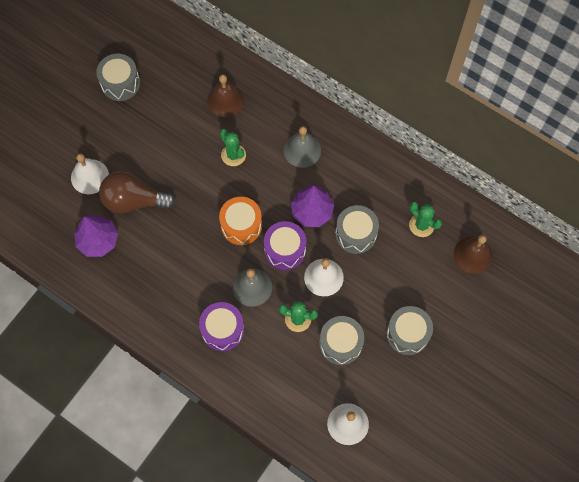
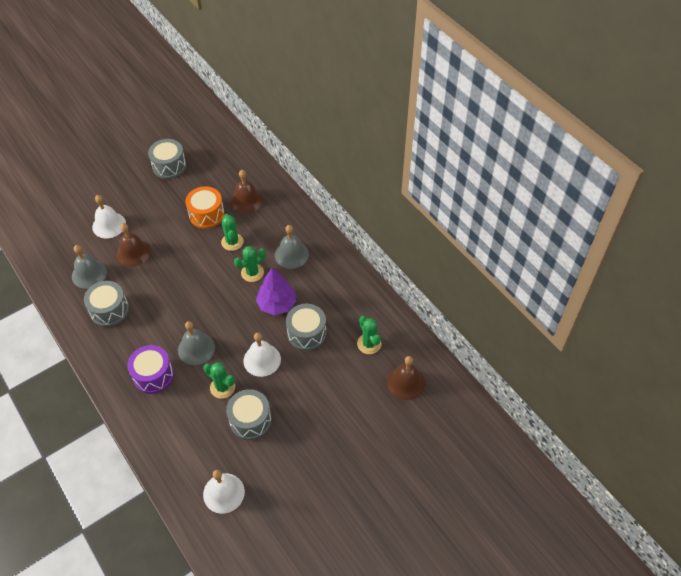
camera: 20 degrees right, 15 degrees down
purple tree [74,215,118,257] -> grey bell [72,245,107,289]
brown light bulb [99,171,176,213] -> brown bell [116,223,151,267]
orange drum [219,197,262,245] -> orange drum moved to [185,186,224,229]
purple drum [264,221,306,270] -> none
grey drum [386,306,433,355] -> grey drum moved to [84,281,129,327]
none -> green cactus [234,246,265,282]

